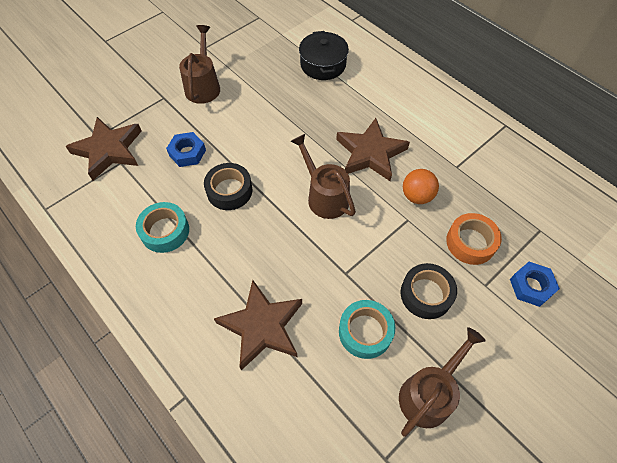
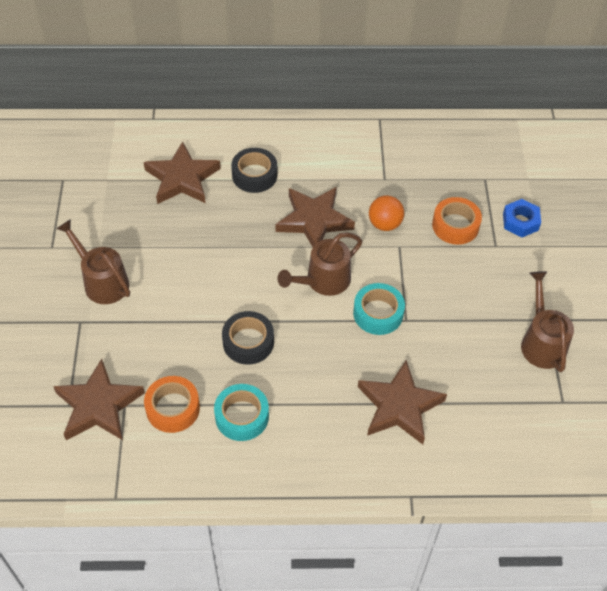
camera: 50 degrees left, 5 degrees down
blue nut [166,132,206,167] -> none
brown watering can [291,134,356,219] -> brown watering can turned 45 degrees counterclockwise [277,232,362,296]
black pot [299,31,349,80] -> brown star [144,141,221,204]
turquoise tape [339,300,395,359] -> turquoise tape moved to [353,283,405,335]
black tape [401,263,457,319] -> black tape moved to [231,148,277,193]
none -> orange tape [144,376,200,433]

